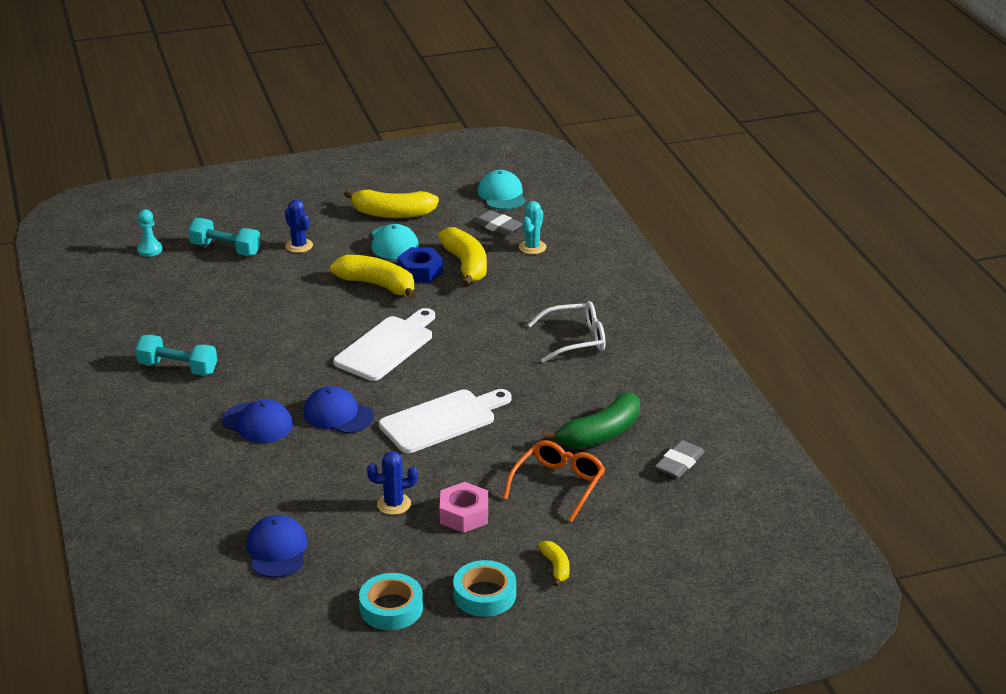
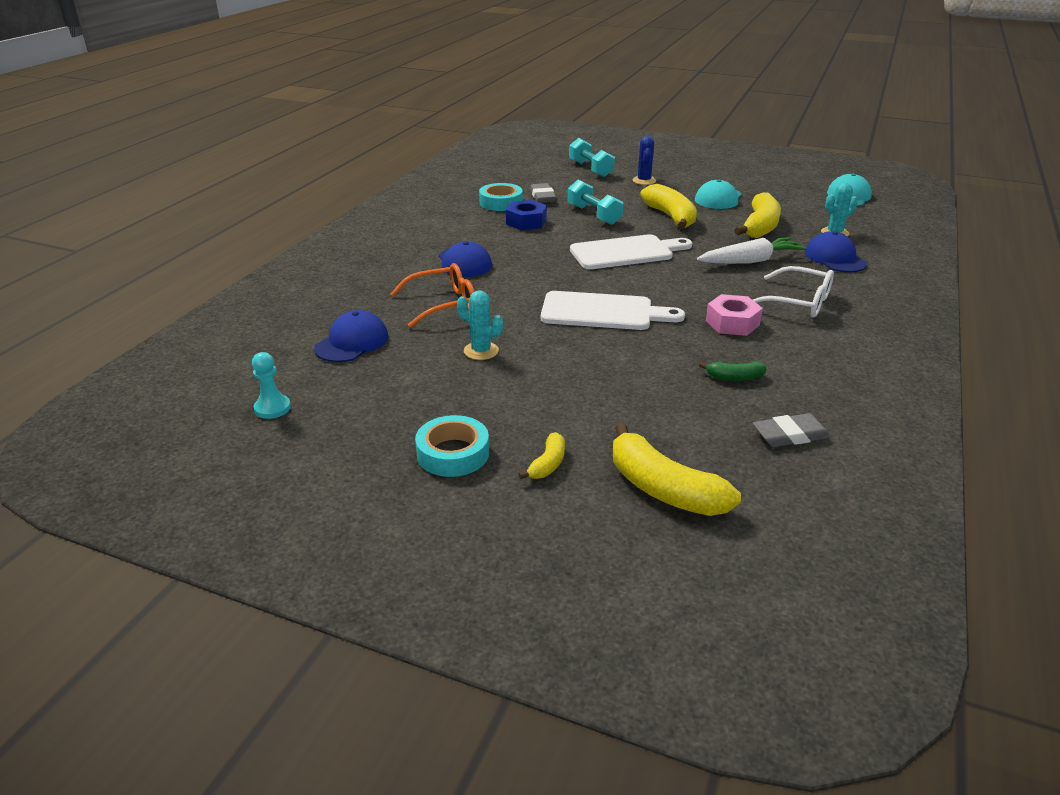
camera: 40 degrees right, 0 degrees up
turquoise dumbbell [135,335,217,376] -> turquoise dumbbell moved to [568,180,623,225]
turquoise pawn [137,209,163,257] -> turquoise pawn moved to [252,352,291,419]
blue cap [303,386,374,434] -> blue cap moved to [805,231,867,272]
yellow banana [344,189,439,218] -> yellow banana moved to [613,423,741,516]
turquoise tape [359,573,423,630] -> turquoise tape moved to [479,183,523,211]
blue cactus [367,451,418,515] -> turquoise cactus [457,290,503,360]
blue nut [397,247,443,283] -> blue nut moved to [506,200,547,230]
pink nut [440,482,488,533] -> pink nut moved to [706,294,763,336]
grey eraser [474,210,522,236] -> grey eraser moved to [530,183,556,203]
orange glasses [503,440,605,522] -> orange glasses moved to [390,263,474,328]
green banana [543,392,640,449] -> green banana [699,361,767,381], size x0.50
none -> white carrot [697,237,807,264]

